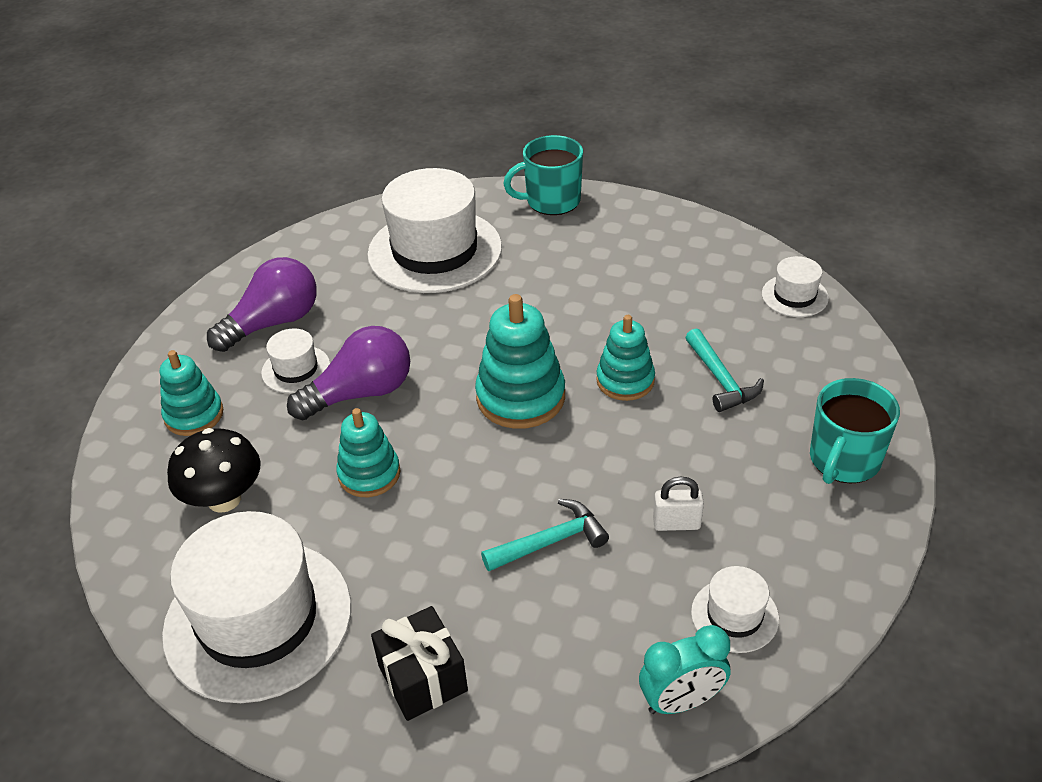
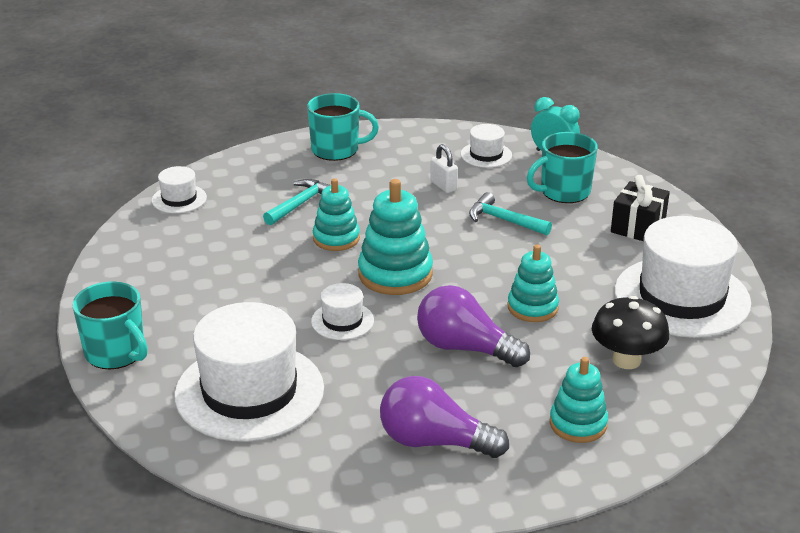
camera: 125 degrees left, 10 degrees down
white hat [261,328,330,393] -> white hat moved to [311,283,374,340]
none -> turquoise mug [527,132,598,203]

